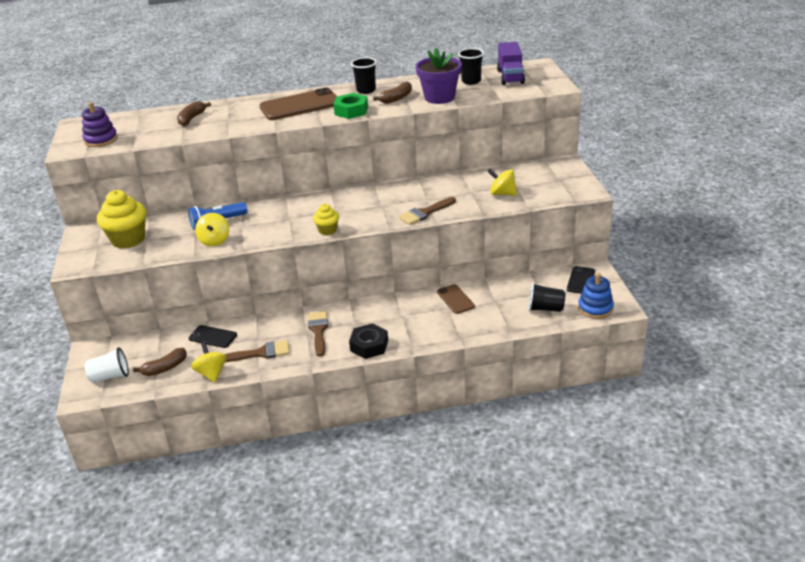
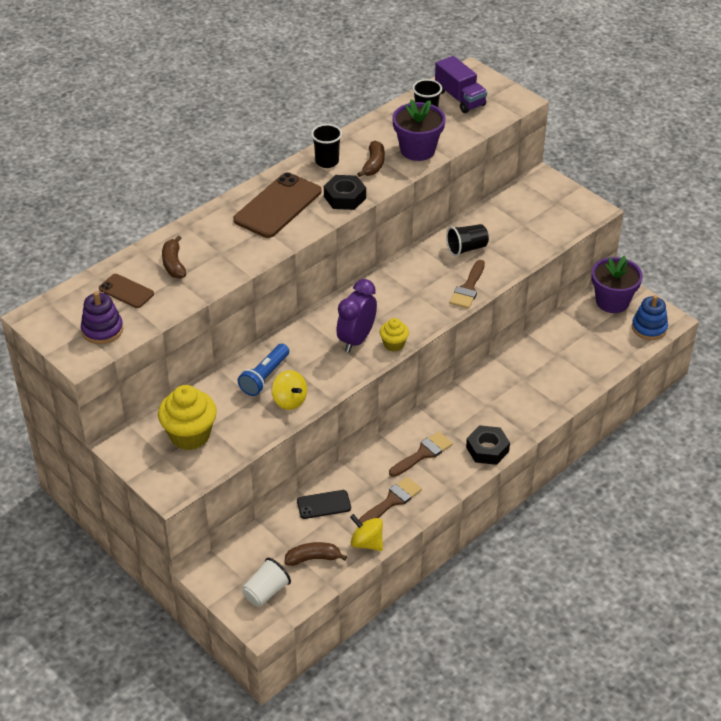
camera: 35 degrees left, 10 degrees up
brown banana [133,348,187,376] -> brown banana turned 120 degrees counterclockwise [285,542,347,566]
brown brush [308,311,328,357] -> brown brush turned 90 degrees clockwise [389,432,453,477]
green nut [333,93,368,119] -> black nut [324,175,366,210]
brown phone [437,284,475,314] -> brown phone moved to [99,274,154,308]
yellow spinning top [487,169,517,196] -> none
black cup [528,283,565,312] -> black cup moved to [446,224,489,256]
black phone [567,266,595,294] -> purple flower pot [592,256,643,313]
none -> purple clock [337,279,377,352]

